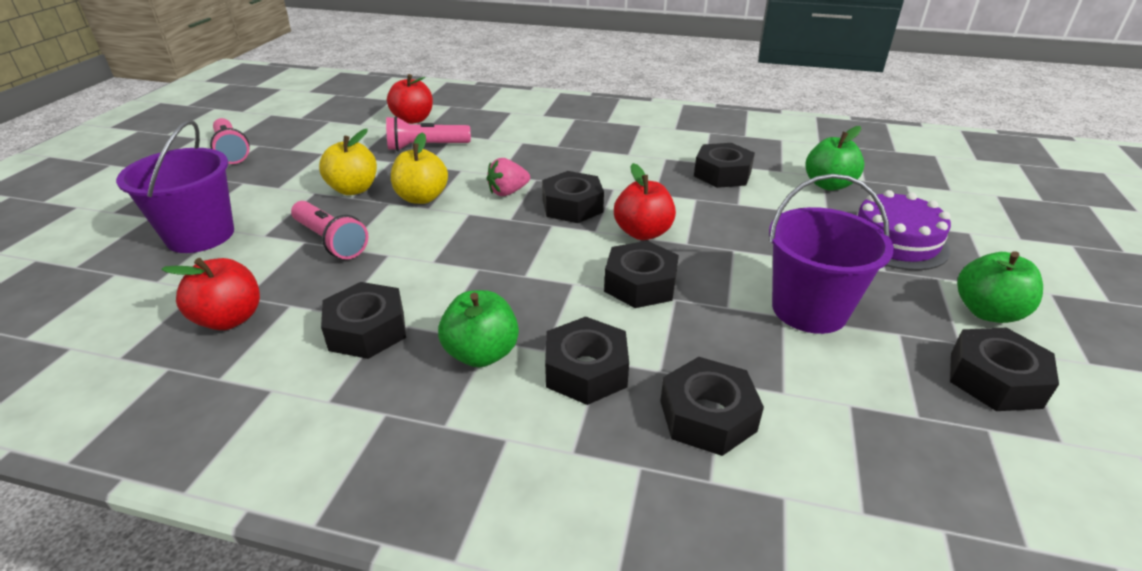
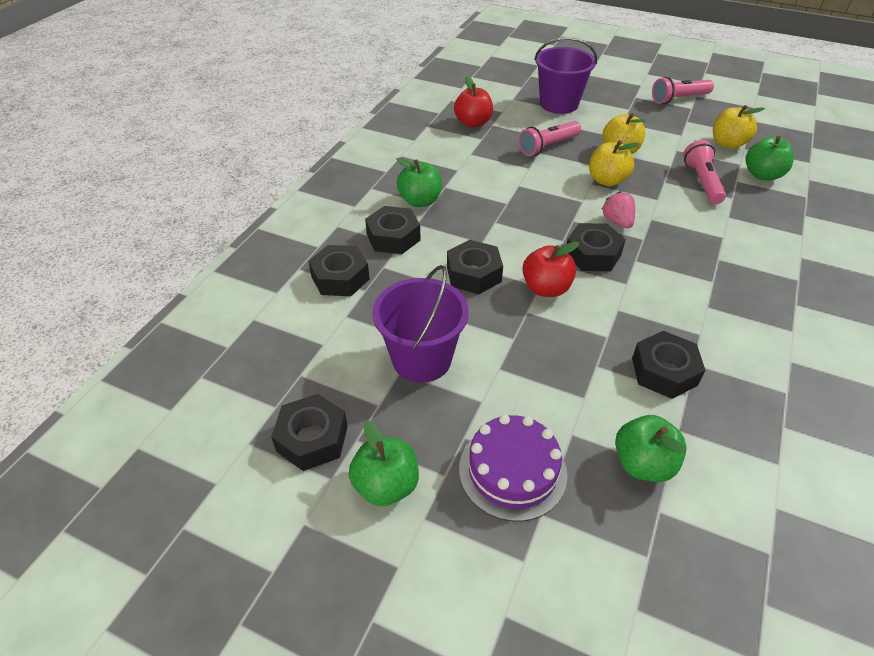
camera: 100 degrees right, 10 degrees up
black nut [321,282,406,359] -> none
red apple [387,74,433,124] -> green apple [745,136,793,180]
none -> yellow apple [713,105,765,149]

